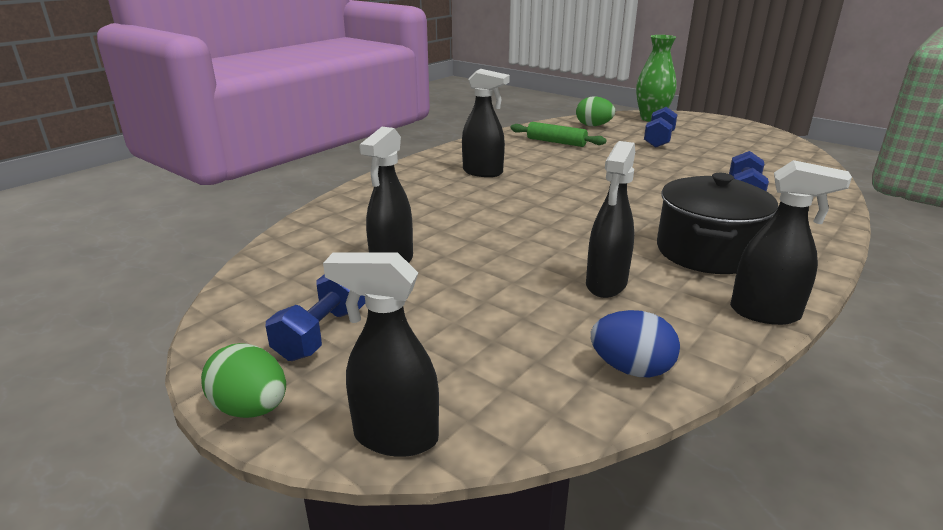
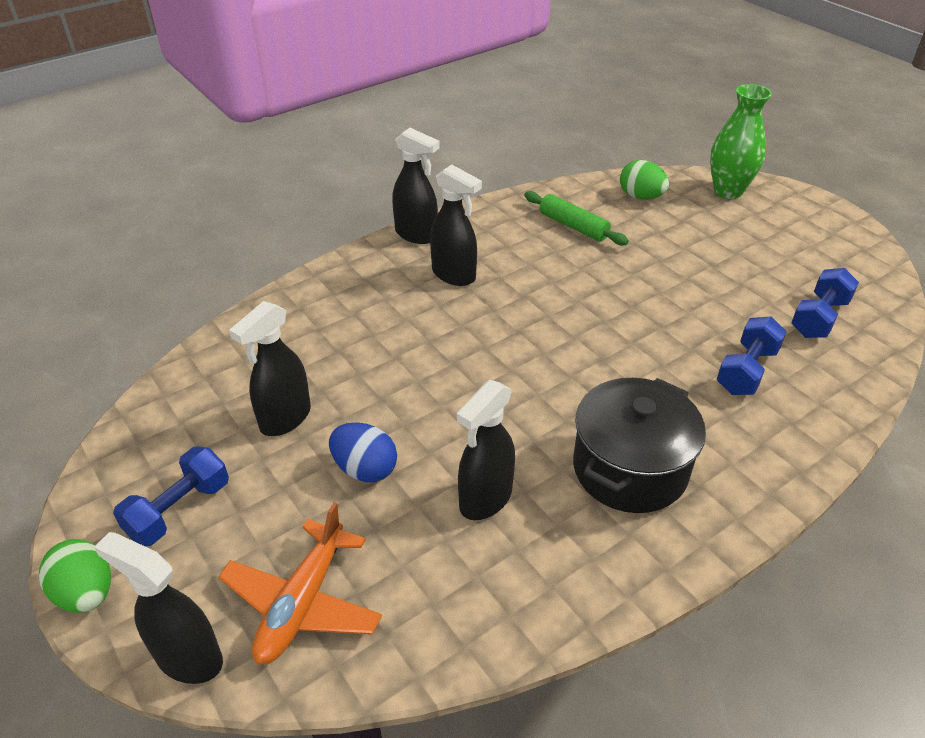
camera: 15 degrees right, 15 degrees up
blue egg [591,310,680,377] -> blue egg moved to [329,422,397,482]
blue dumbbell [644,107,677,148] -> blue dumbbell moved to [791,268,859,338]
black spray bottle [730,160,852,325] -> black spray bottle moved to [392,128,440,244]
none -> orange plane [218,502,382,665]

